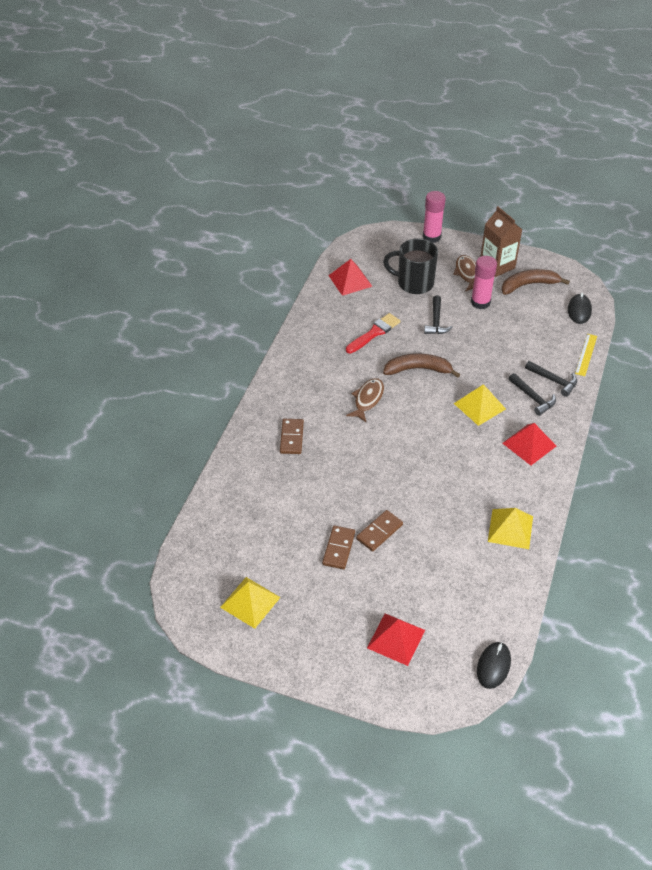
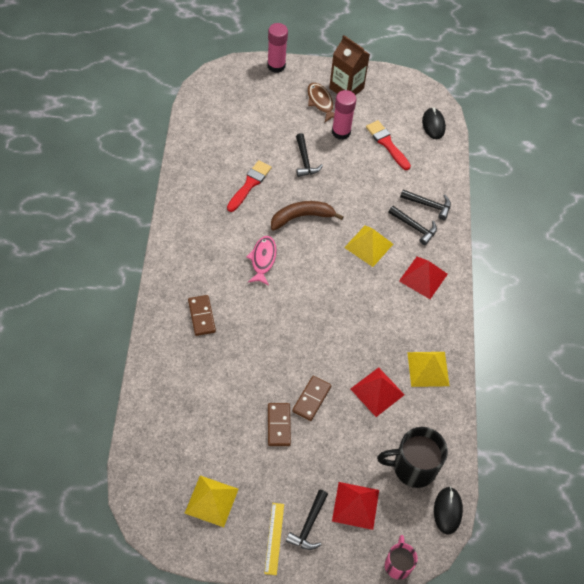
camera: 20 degrees left, 10 degrees up
red pyramid [328,259,373,296] -> red pyramid moved to [351,367,405,417]
brown fish [346,378,384,422] -> pink fish [246,236,277,286]
black mug [383,238,438,294] -> black mug moved to [377,427,448,488]
brown banana [501,269,570,295] -> none
yellow ruler [575,334,597,376] -> yellow ruler moved to [264,503,284,575]
none -> black hammer [286,490,328,550]
none -> red brush [366,120,411,170]
none -> pink mug [385,535,418,580]

